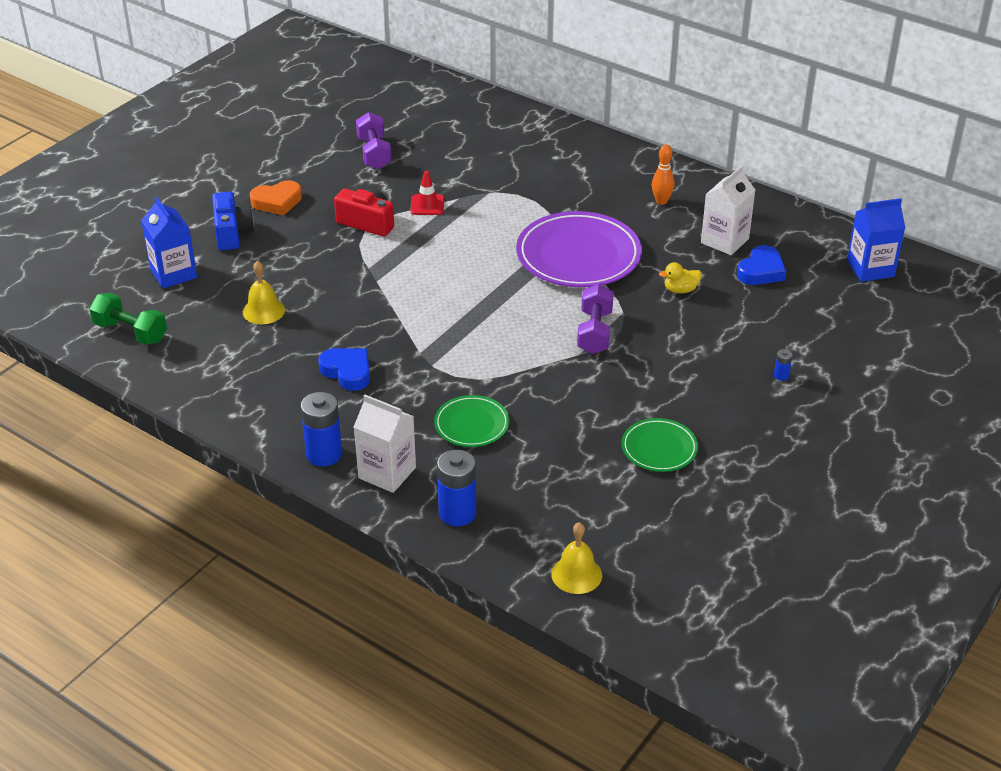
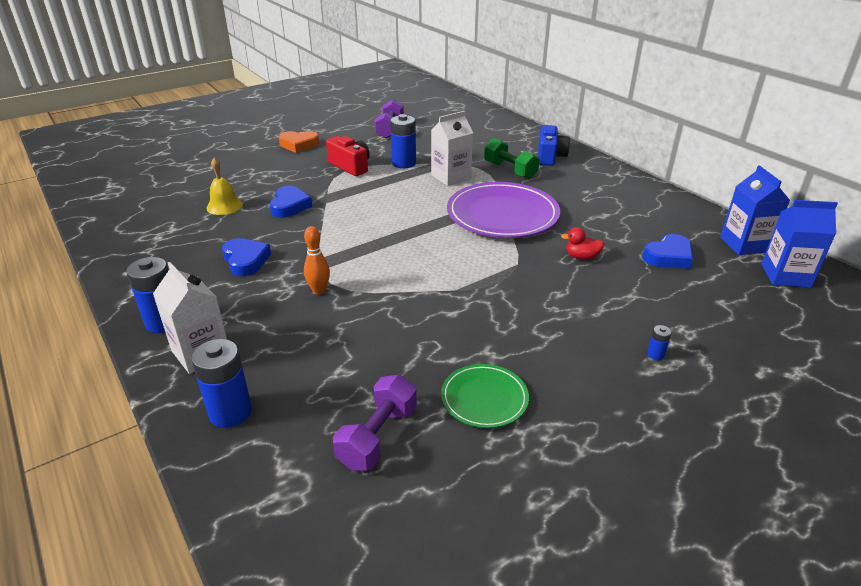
camera: 20 degrees right, 5 degrees down
green dumbbell [89,293,167,345] -> green dumbbell moved to [484,138,540,179]
blue carton [141,196,197,289] -> blue carton moved to [720,165,790,255]
blue camera [212,192,254,250] -> blue camera moved to [538,125,570,166]
red traffic cone [411,171,444,215] -> blue battery [390,114,416,168]
green plate [434,395,509,447] -> none
yellow bell [551,522,602,594] -> none
purple dumbbell [577,284,614,354] -> purple dumbbell moved to [333,374,417,471]
orange bowling pin [652,145,674,205] -> orange bowling pin moved to [304,226,330,295]
yellow duck [659,262,702,293] -> red duck [561,227,605,260]
white carton [701,166,755,255] -> white carton moved to [431,111,473,186]
none -> blue heart [270,186,312,218]

